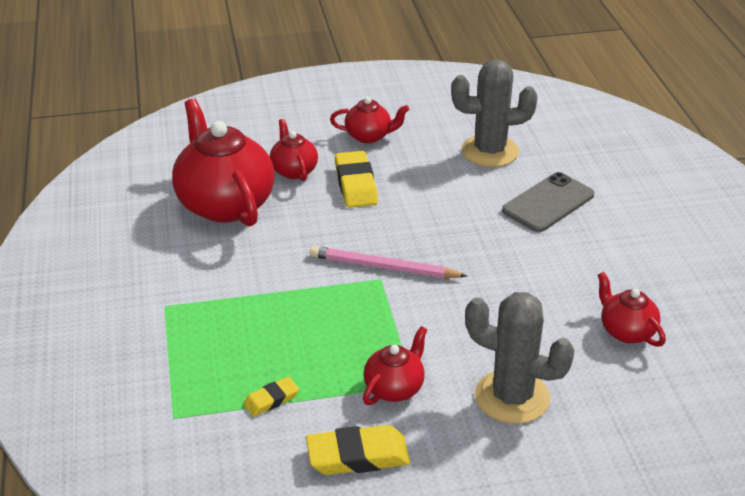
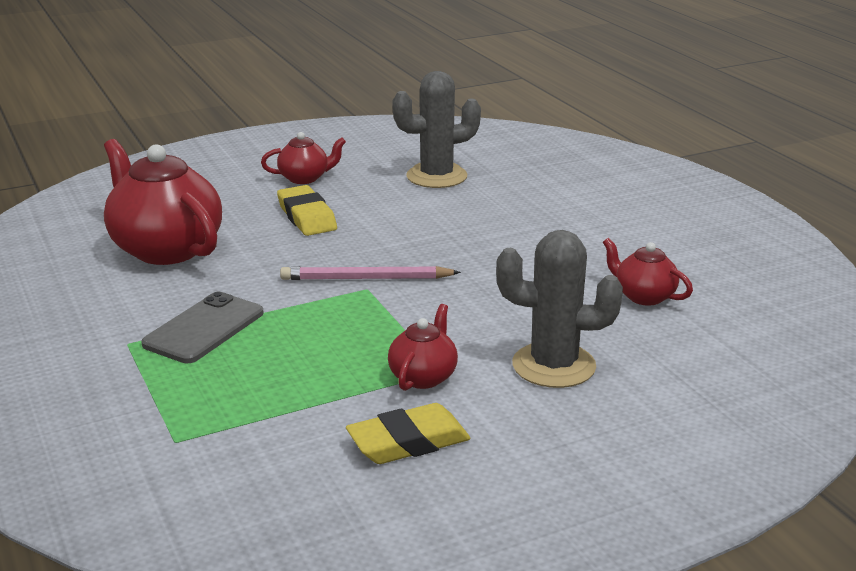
camera: 15 degrees left, 10 degrees down
yellow eraser [243,377,299,417] -> none
red teapot [270,119,318,181] -> none
grey phone [502,172,595,232] -> grey phone moved to [141,292,264,363]

